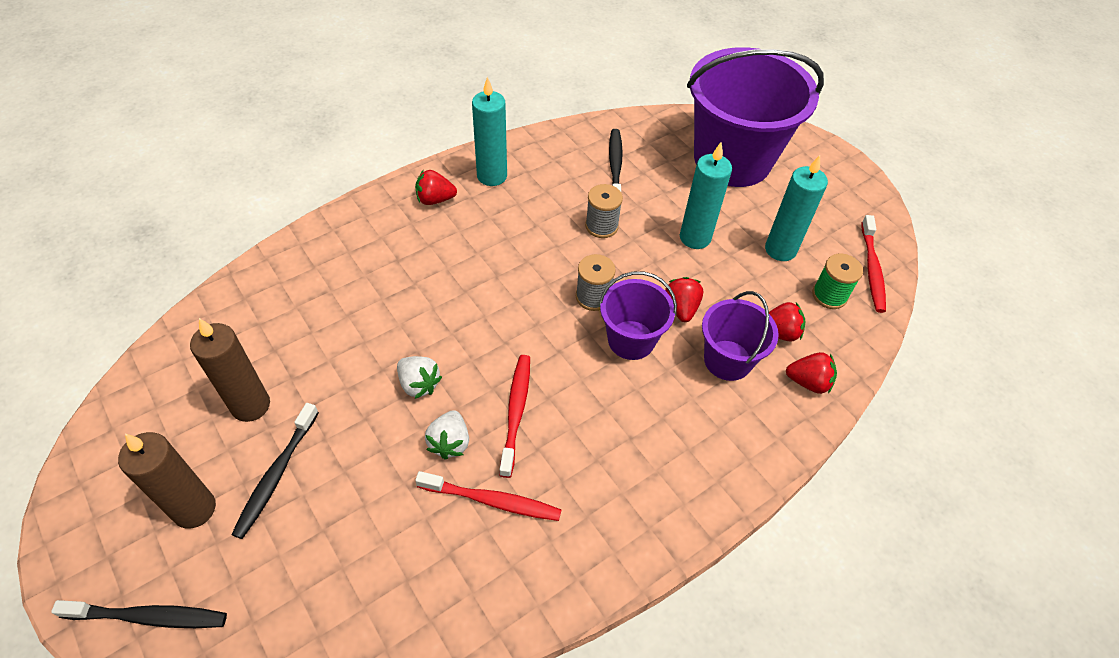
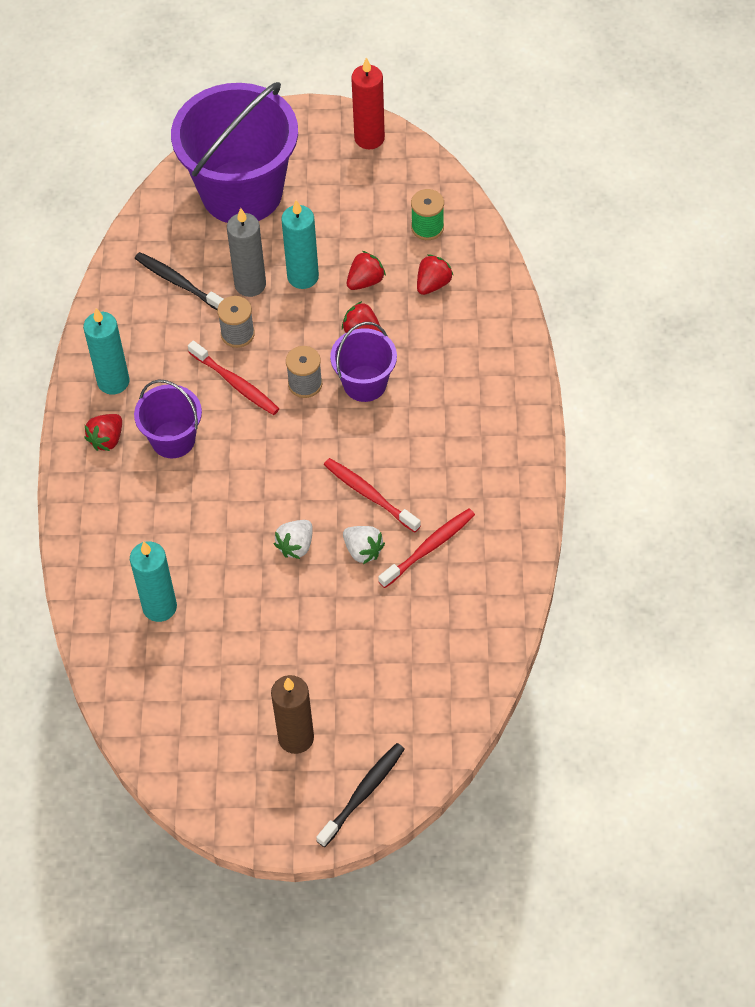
camera: 50 degrees left, 5 degrees up
brown candle [190,318,270,422] -> none
black toothbrush [231,403,319,539] -> none
white strawberry [397,356,442,399] -> white strawberry turned 135 degrees clockwise [274,520,313,559]
purple bucket [702,291,779,381] -> purple bucket moved to [134,380,202,458]
turquoise candle [765,155,828,261] -> turquoise candle moved to [130,541,177,622]
red strawberry [786,352,837,394] -> red strawberry moved to [347,251,386,290]
red toothbrush [861,215,886,313] -> red toothbrush moved to [188,341,279,415]
none -> grey candle [227,208,266,297]
none -> red candle [351,57,385,149]

